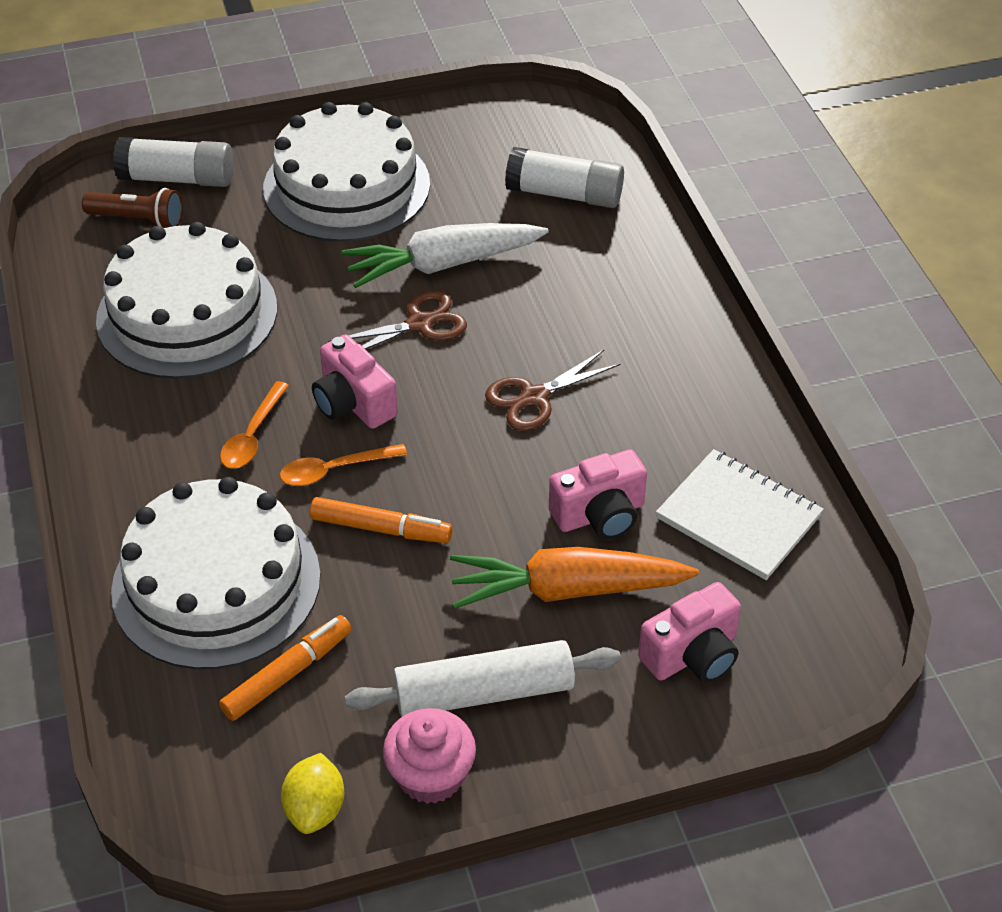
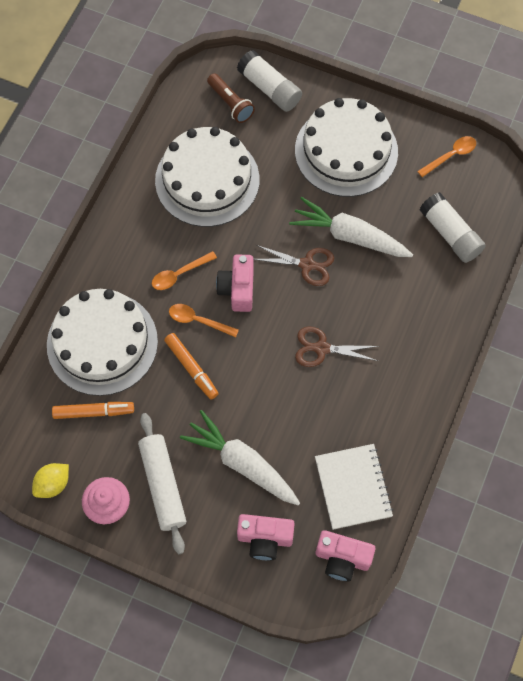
camera: 40 degrees right, 20 degrees up
white rolling pin [345,640,621,717] -> white rolling pin turned 45 degrees clockwise [138,413,186,554]
orange carrot [450,547,699,609] -> white carrot [180,410,300,506]
pink camera [549,449,647,539] -> pink camera moved to [316,530,375,581]
none -> orange spoon [417,136,476,177]

